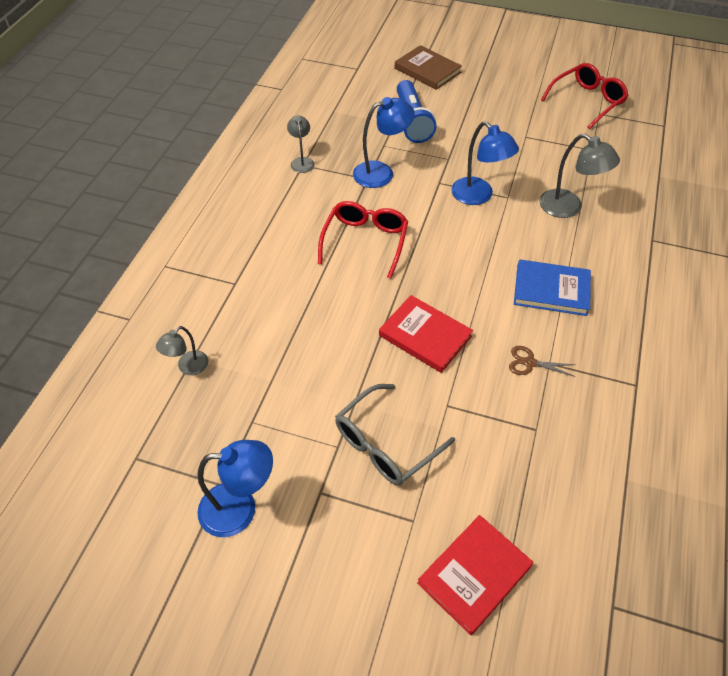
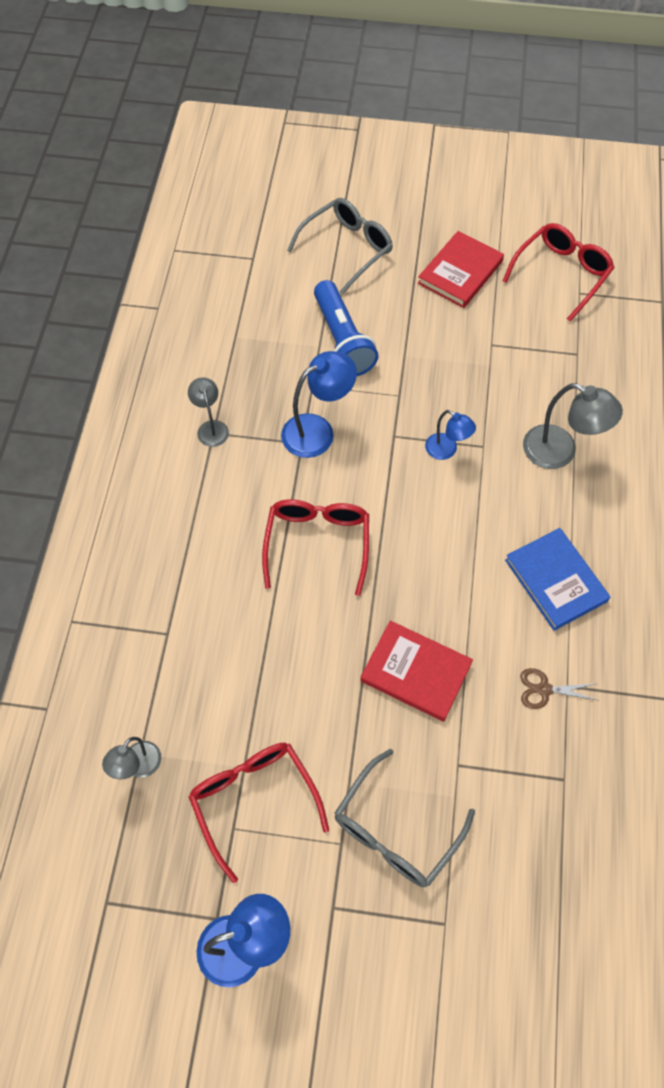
camera: 10 degrees left, 10 degrees up
brown book [395,45,462,90] -> grey glasses [287,198,393,295]
red book [417,515,533,635] -> red book moved to [418,231,504,308]
blue lamp [451,121,519,205] -> blue lamp [425,410,476,460], size x0.60
blue book [514,259,591,316] -> blue book turned 60 degrees clockwise [505,528,611,631]
none -> red glasses [189,743,329,883]

